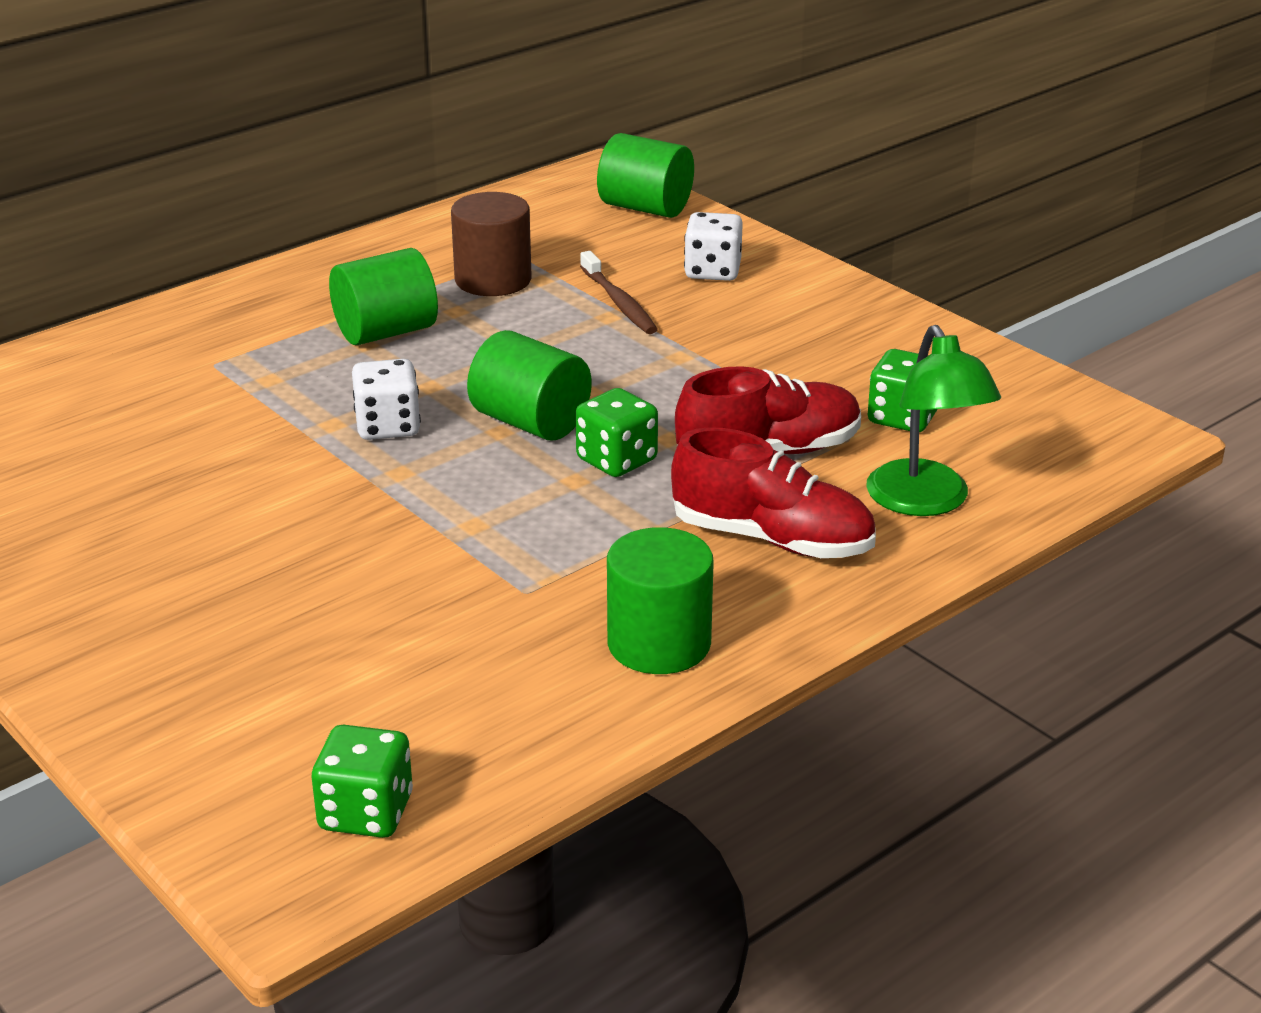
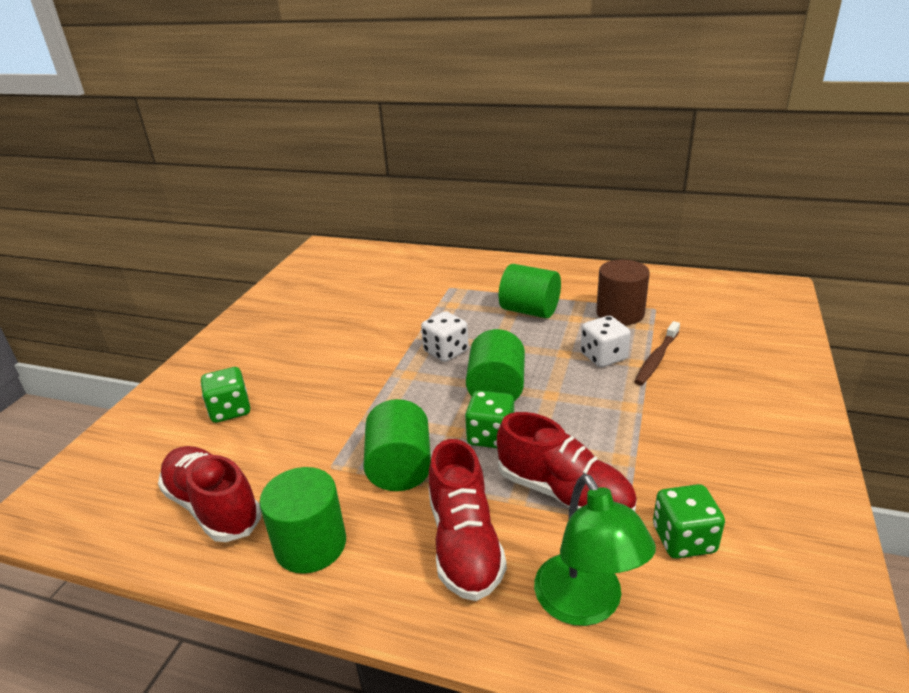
camera: 60 degrees right, 0 degrees up
green dice [312,725,413,838] -> green dice moved to [201,367,250,423]
green cylinder [597,133,694,218] -> green cylinder moved to [363,399,431,491]
white dice [684,212,743,281] -> white dice moved to [581,316,631,367]
green lamp [866,325,1001,516] -> green lamp turned 60 degrees counterclockwise [534,474,656,626]
none -> red shoe [158,446,262,542]

